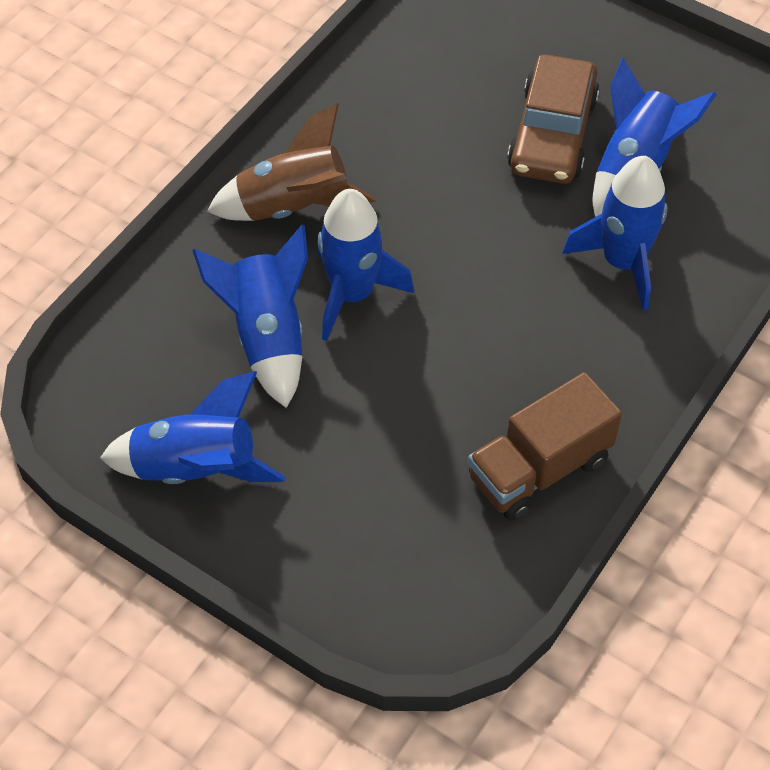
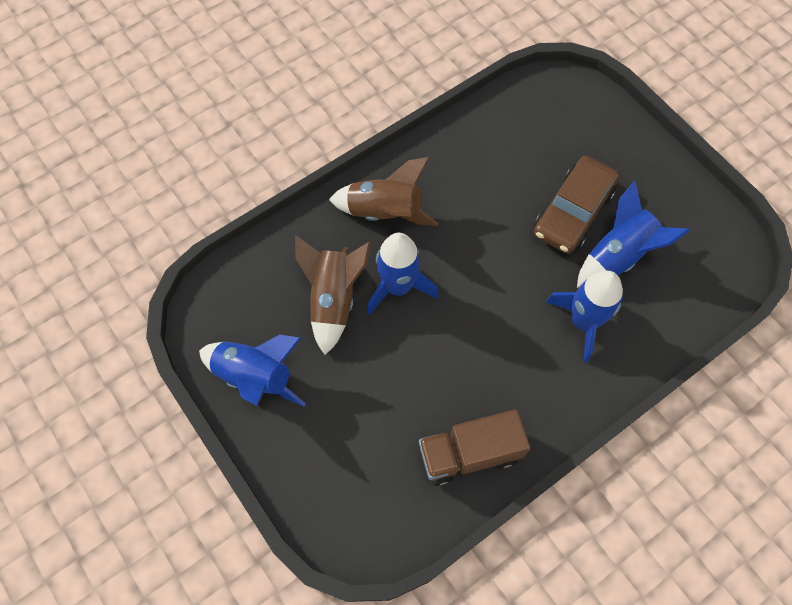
camera: 20 degrees right, 10 degrees up
blue rocket [192,225,308,408] -> brown rocket [295,235,371,355]

